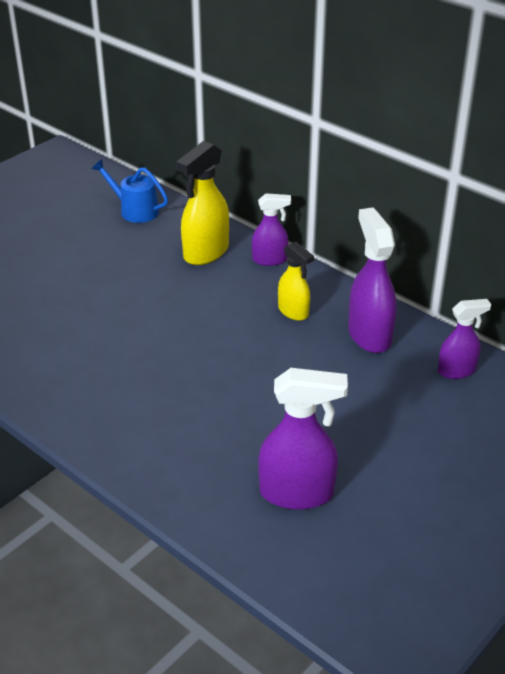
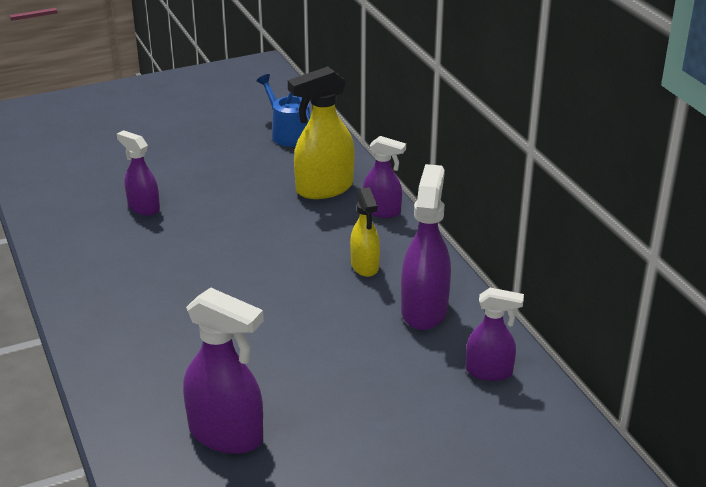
camera: 25 degrees right, 5 degrees down
none -> purple spray bottle [117,130,160,216]

